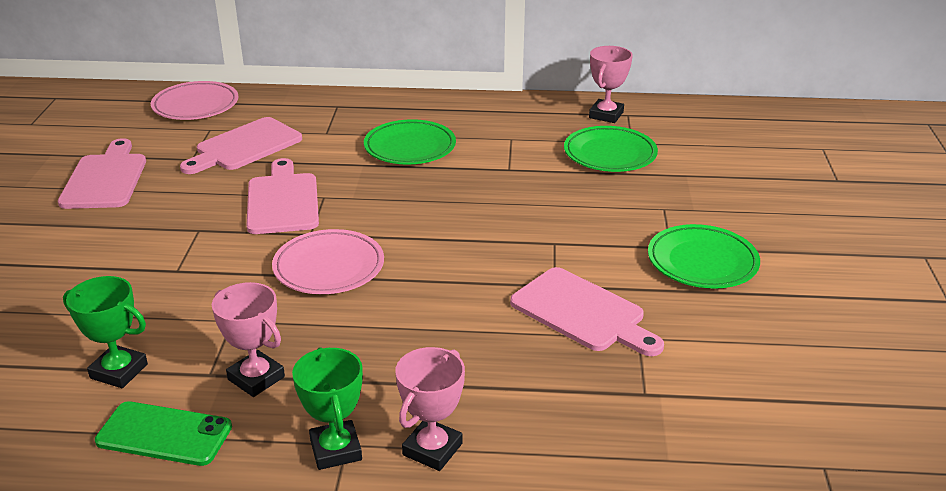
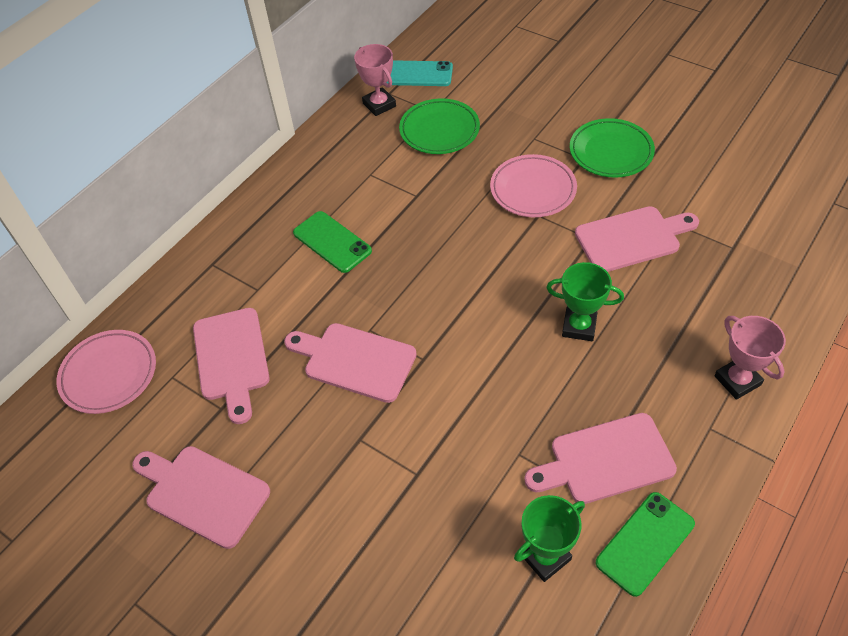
camera: 55 degrees left, 20 degrees up
pink trophy [212,282,285,397] -> pink cutting board [524,413,677,504]
pink plate [272,229,384,294] -> pink plate moved to [490,154,577,217]
green trophy [292,347,363,470] -> green trophy moved to [546,262,624,341]
green plate [364,119,456,165] -> green phone [293,211,372,273]
none -> turquoise phone [386,60,453,86]

